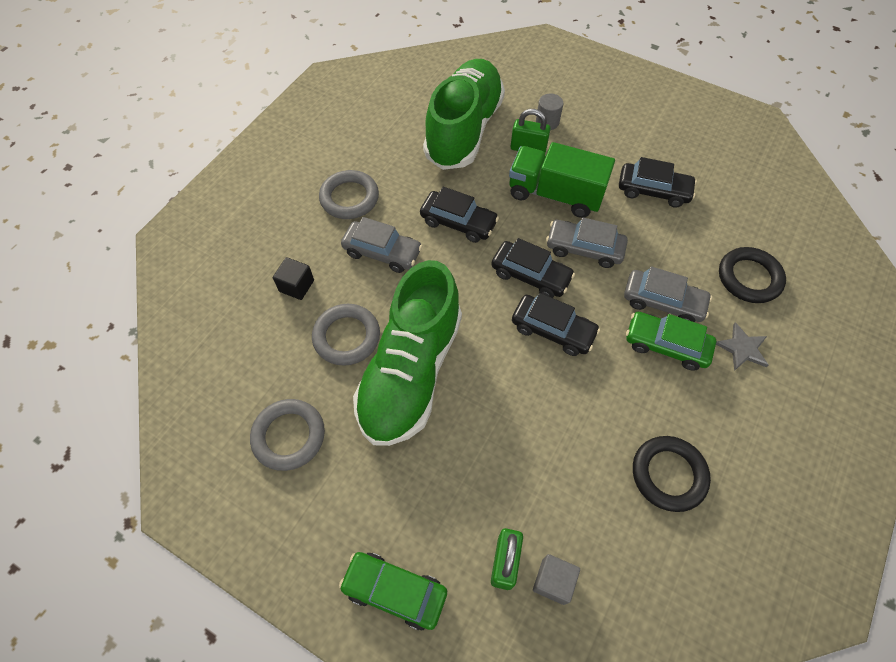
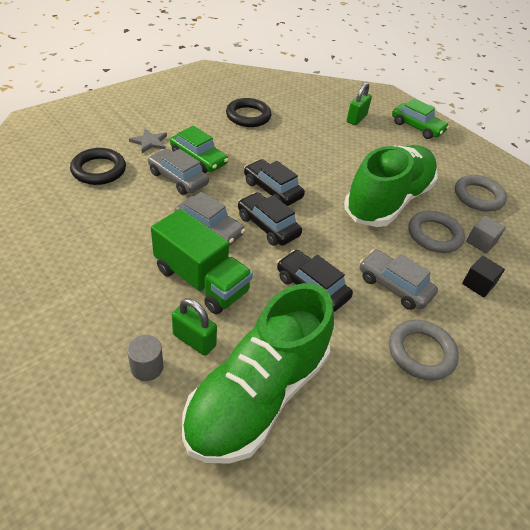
camera: 165 degrees left, 15 degrees down
grey cube [533,554,580,605] -> grey cube moved to [466,216,506,254]
black car [619,157,697,208] -> none

